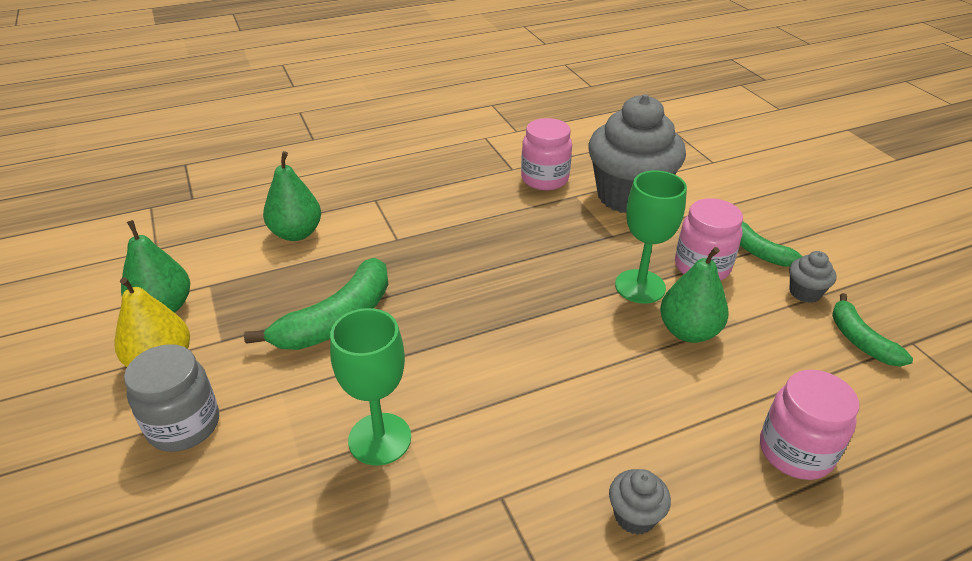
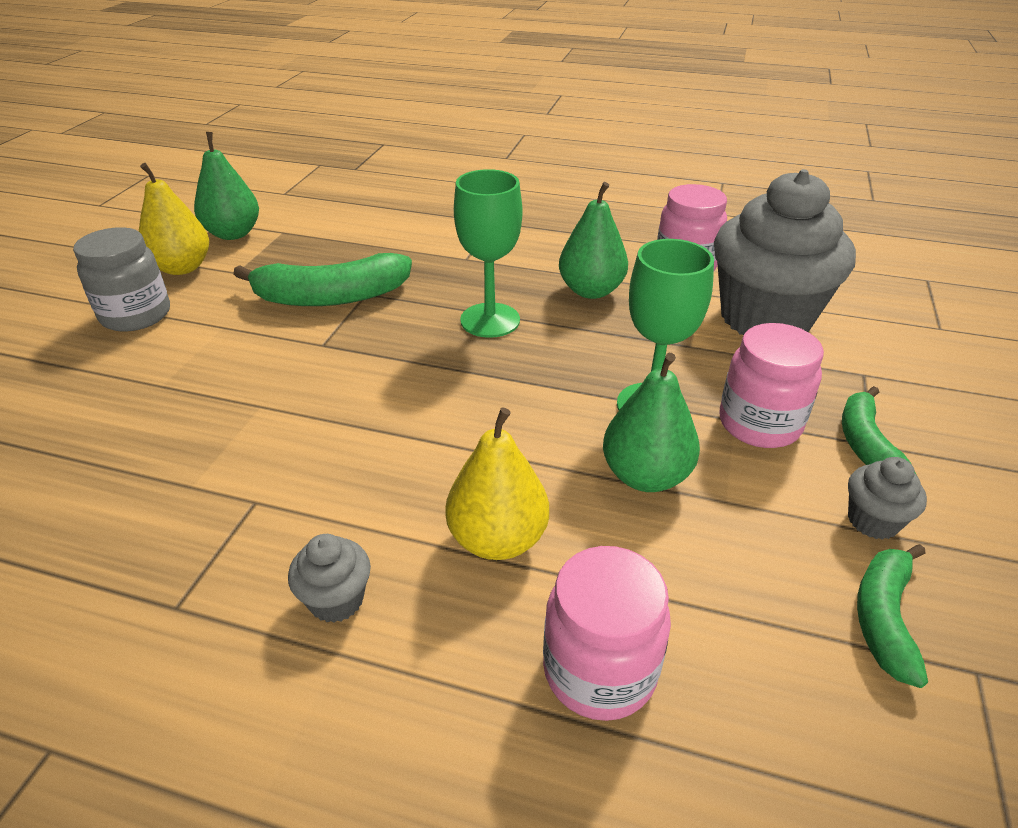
camera: 40 degrees right, 0 degrees up
green pear [263,151,321,241] -> green pear moved to [559,182,628,299]
green goblet [330,308,411,466] -> green goblet moved to [454,169,522,338]
none -> yellow pear [445,407,549,560]

